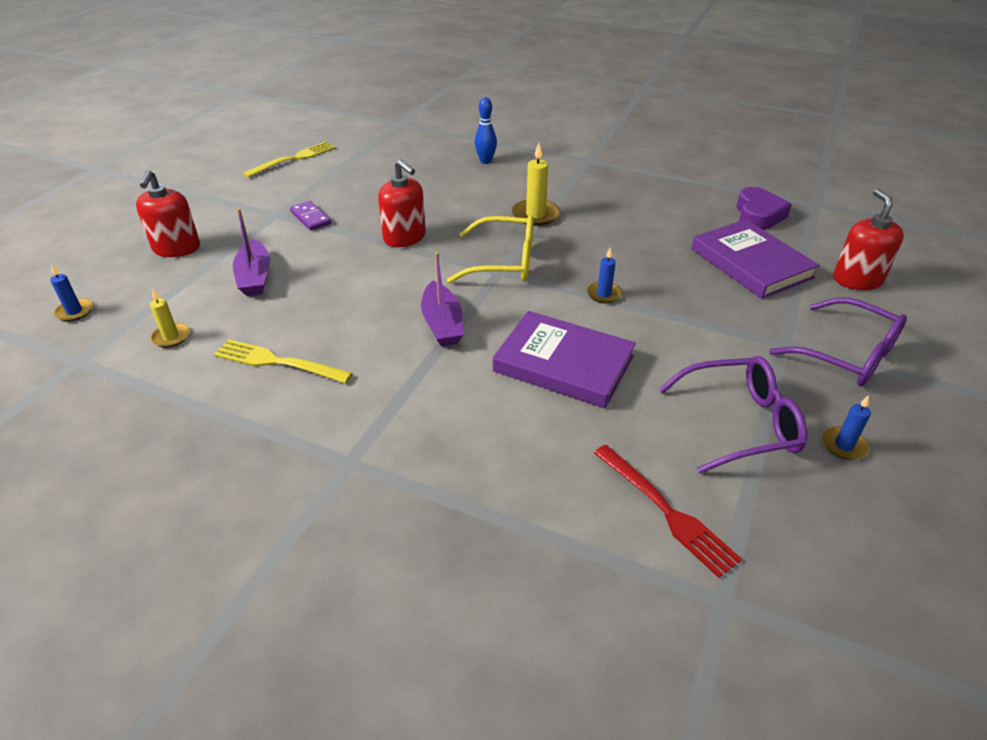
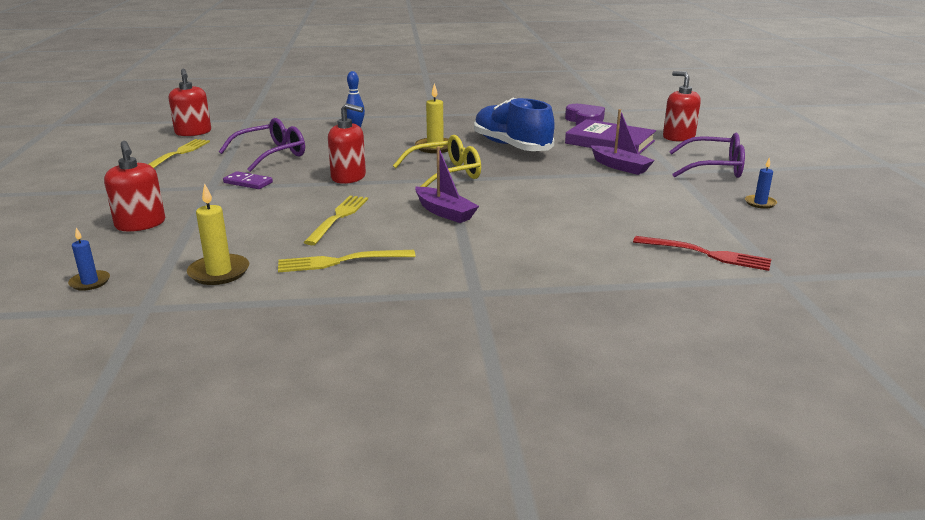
camera: 30 degrees left, 15 degrees down
yellow candle [150,289,190,348] -> yellow candle [187,183,249,285], size x1.61
purple boat [233,208,270,296] -> purple boat moved to [591,109,655,175]
purple book [493,311,636,408] -> none
blue candle [587,248,622,303] -> none
purple glasses [659,356,807,474] -> purple glasses moved to [219,118,305,172]
none -> red soap dispenser [169,69,211,136]
none -> yellow fork [304,196,368,245]
none -> blue shoe [474,98,555,151]

